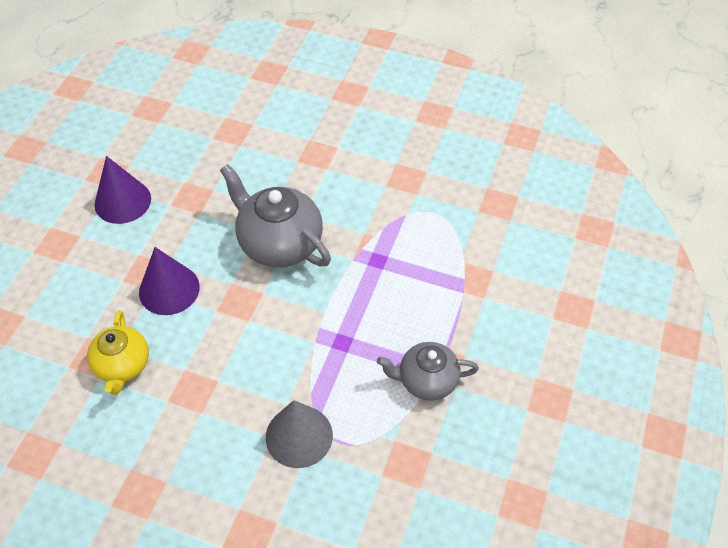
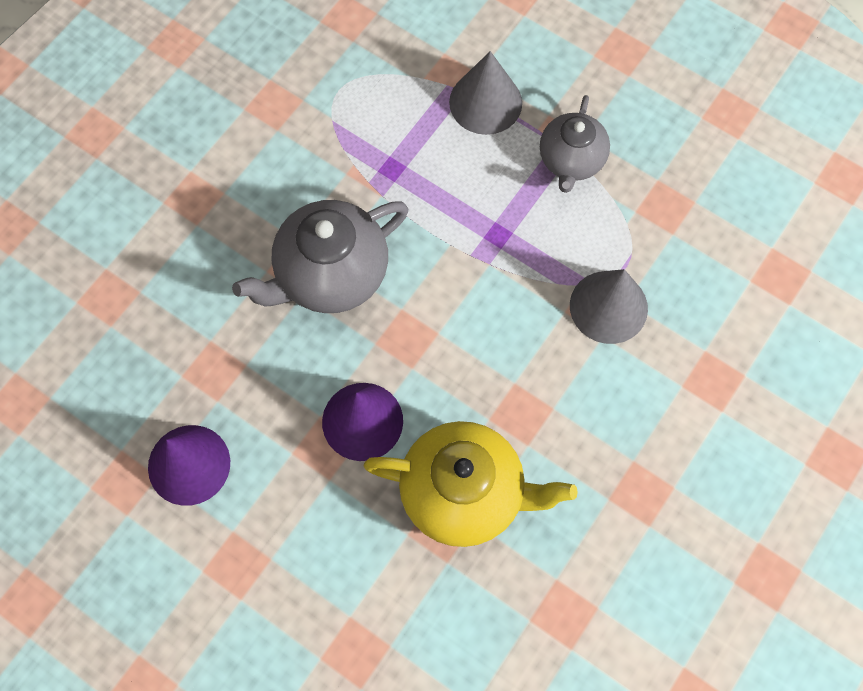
camera: 75 degrees left, 15 degrees up
yellow teapot [87,310,149,395] -> yellow teapot [364,421,578,547], size x1.58
none -> grey cone [449,51,522,135]

